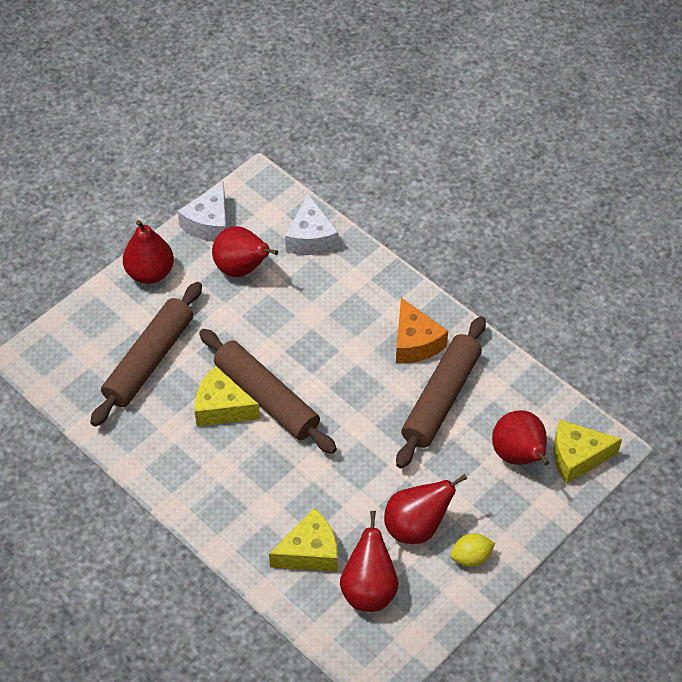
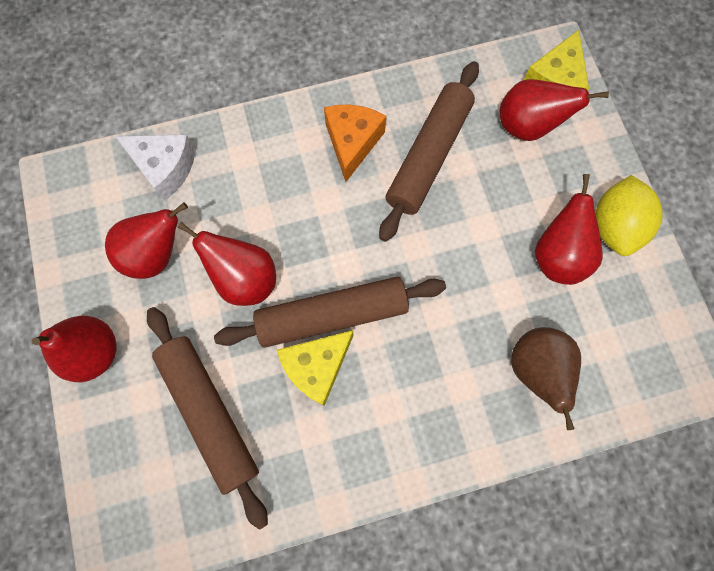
camera: 60 degrees left, 20 degrees up
white cheese [178,181,227,242] -> none
yellow cheese [269,508,337,572] -> brown pear [511,327,581,430]
red pear [340,511,398,612] -> red pear moved to [178,222,276,306]
orange cheese [396,298,448,363] -> orange cheese turned 90 degrees counterclockwise [324,105,386,182]
brown rolling pin [396,316,486,469] -> brown rolling pin turned 60 degrees clockwise [379,61,479,242]
yellow lemon [450,534,495,567] -> yellow lemon [595,175,663,256], size x1.69

